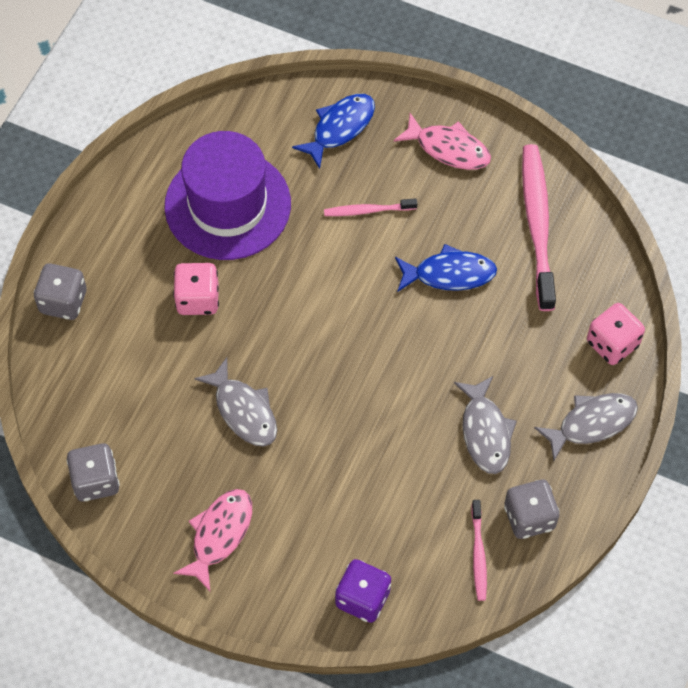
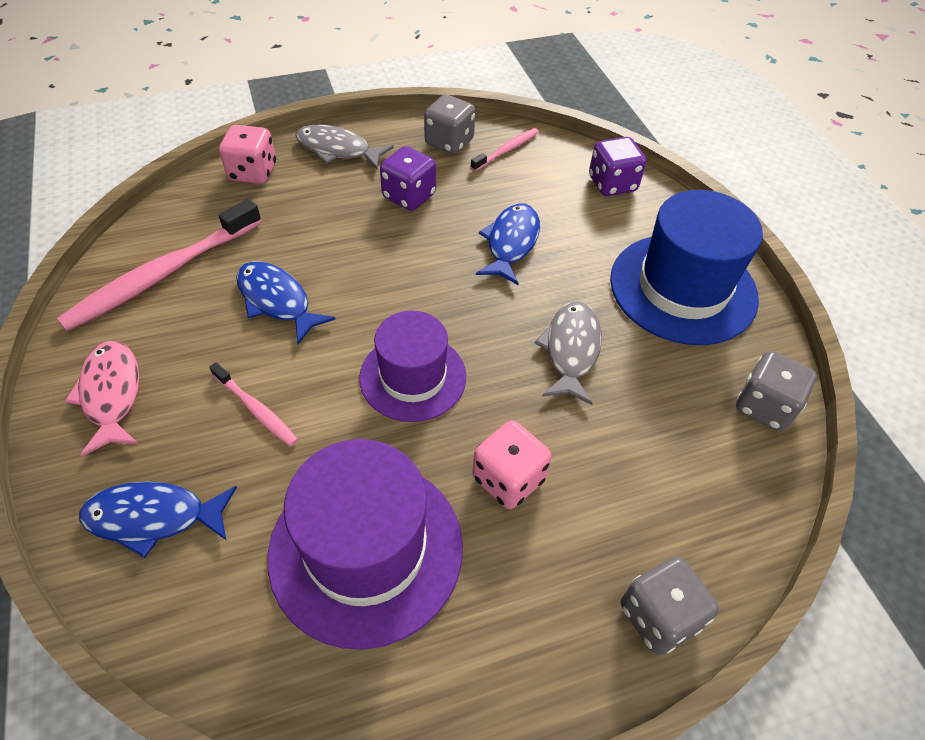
camera: 135 degrees left, 10 degrees down
pink fish [173,489,252,591] -> blue hat [610,190,763,345]
grey fish [454,376,517,474] -> purple dice [380,146,436,211]
none -> purple hat [359,311,466,422]
none -> blue fish [476,203,540,285]

